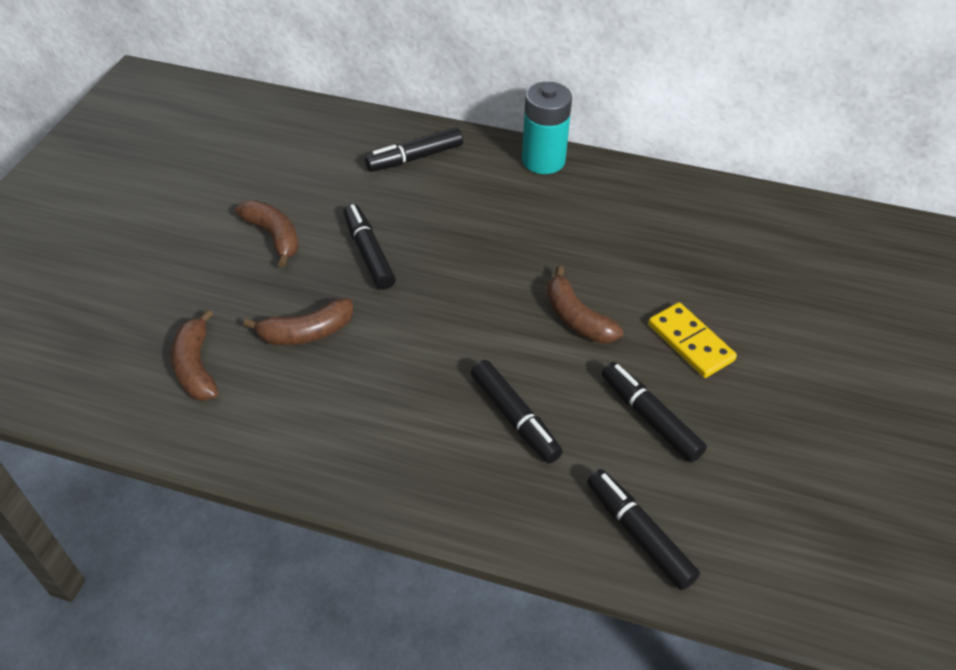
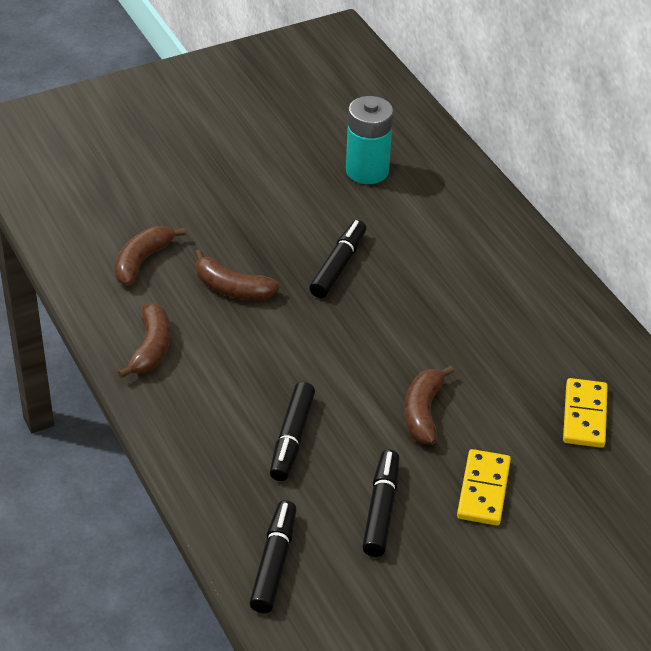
camera: 45 degrees right, 5 degrees down
brown banana [235,200,299,267] -> brown banana moved to [118,303,170,378]
black marker [365,128,463,172] -> none
turquoise battery [522,82,572,174] -> turquoise battery moved to [346,96,393,184]
none -> yellow domino [563,378,608,448]

